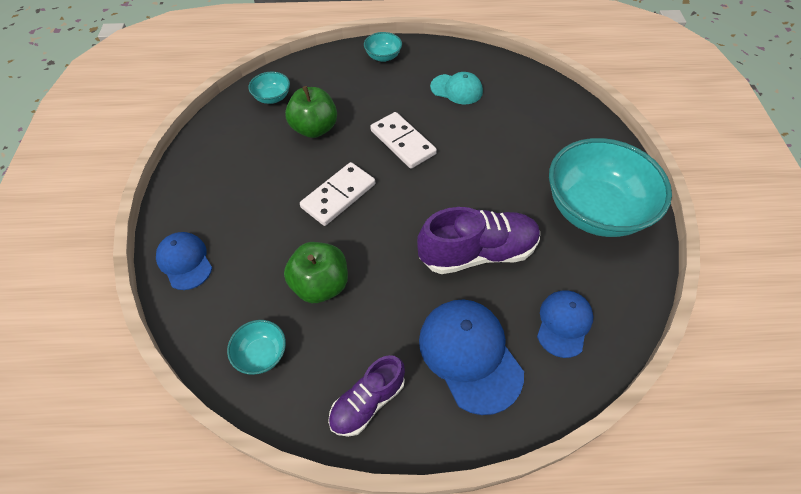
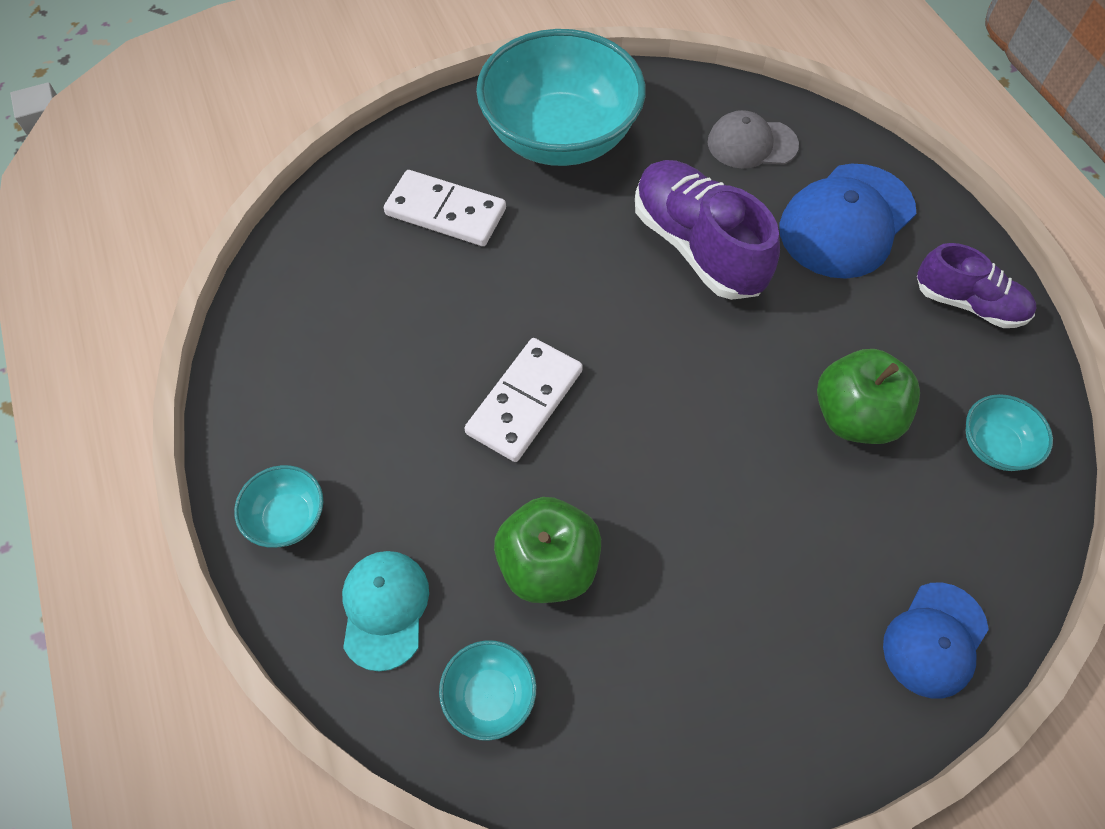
camera: 110 degrees left, 5 degrees up
white domino [300,162,375,226] -> white domino moved to [384,170,506,246]
turquoise cap [430,72,483,104] -> turquoise cap moved to [342,551,429,672]
blue cap [537,290,593,358] -> grey cap [708,110,799,169]

